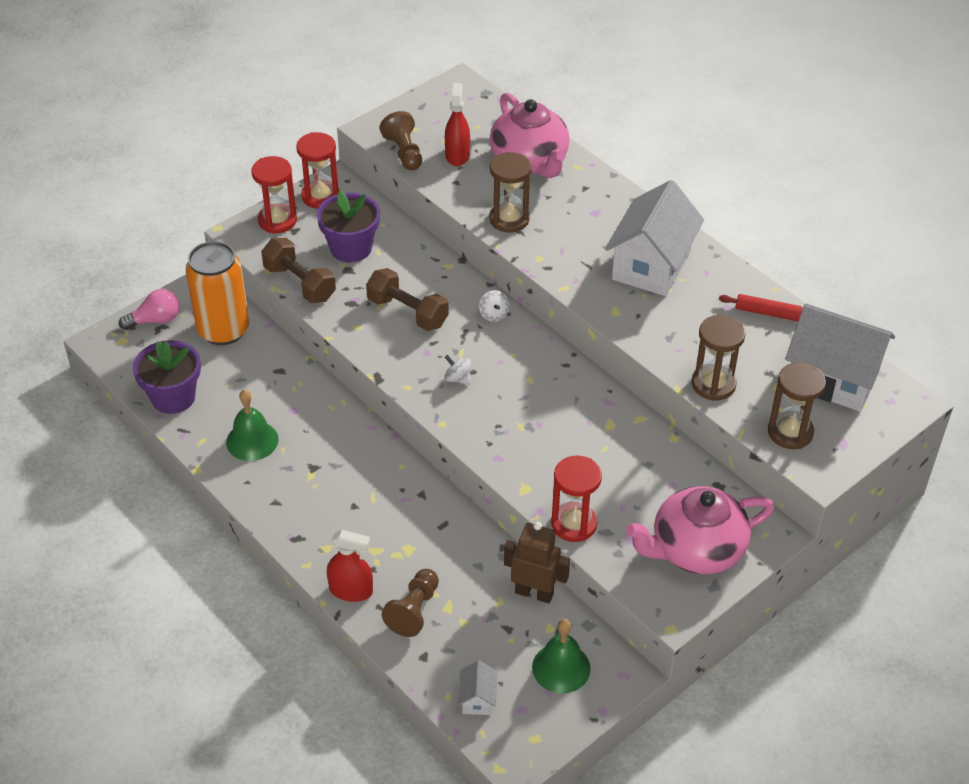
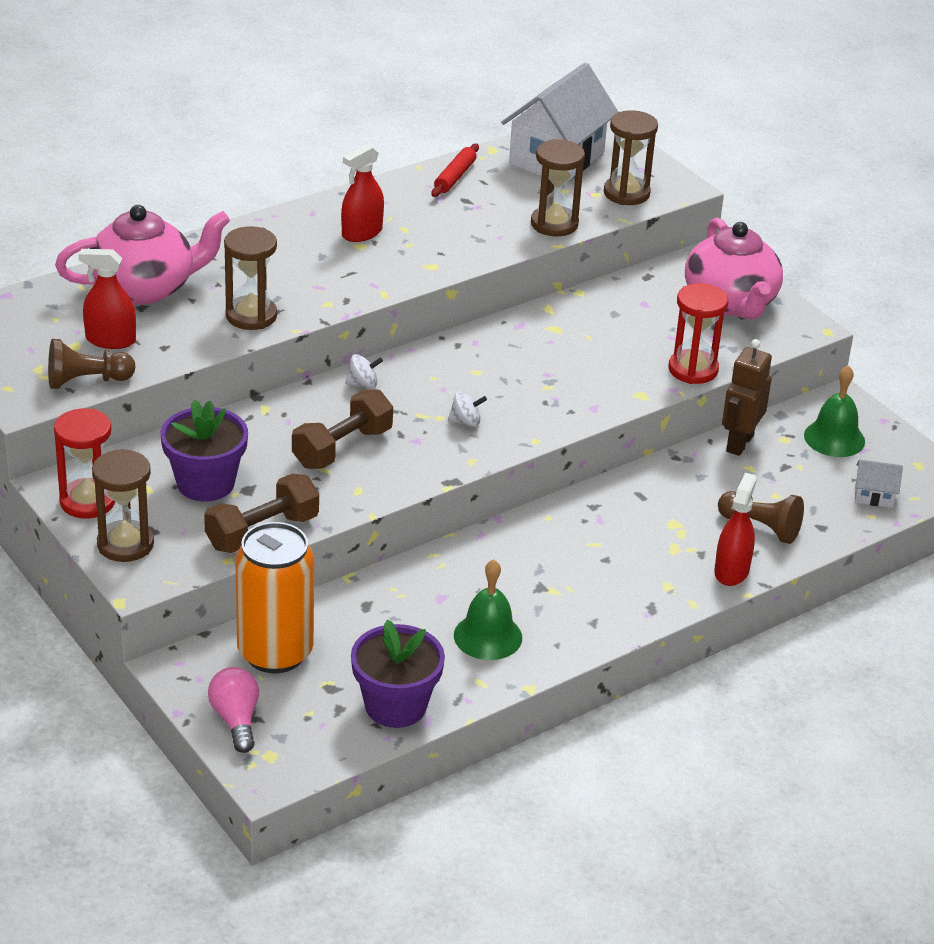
camera: 85 degrees left, 10 degrees down
red hourglass [251,156,297,233] -> brown hourglass [92,449,154,562]
white spinning top [445,355,471,385] -> white spinning top turned 135 degrees counterclockwise [448,391,487,427]
white house [605,180,704,296] -> red spray bottle [341,144,384,242]

